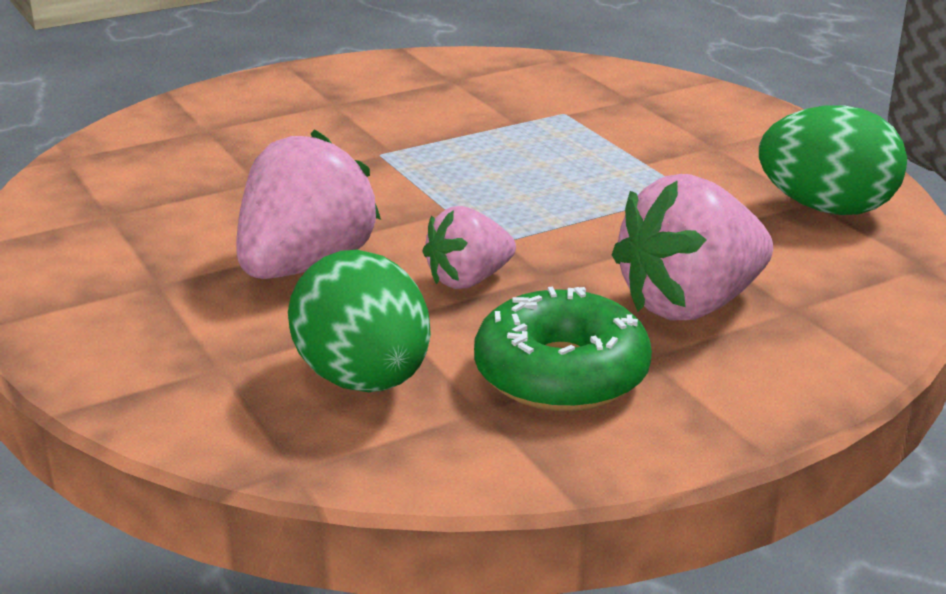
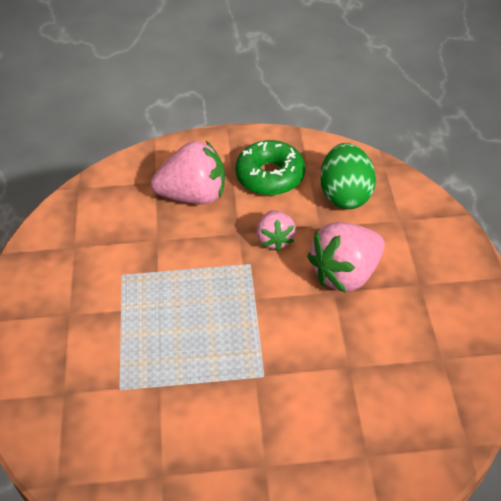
camera: 155 degrees left, 20 degrees up
pink strawberry [422,206,516,289] -> pink strawberry turned 90 degrees clockwise [256,210,296,251]
green egg [759,105,907,215] -> none

